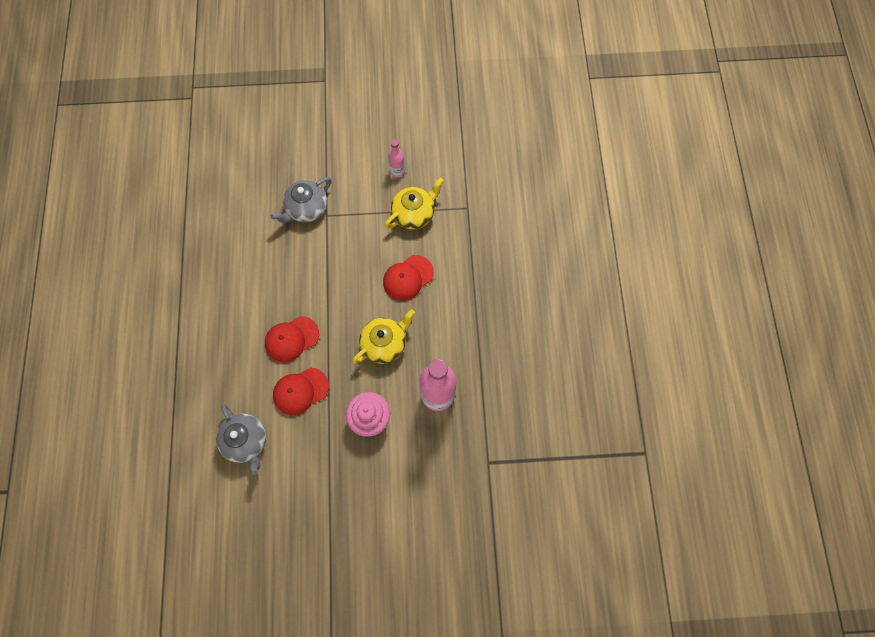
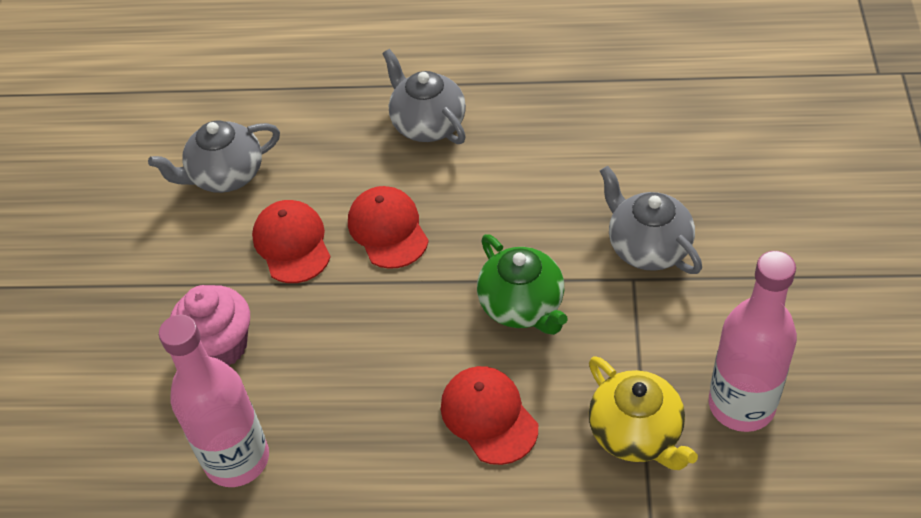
camera: 100 degrees right, 20 degrees down
yellow teapot [352,309,415,364] -> none
pink bottle [388,139,405,177] -> pink bottle [709,251,797,432], size x2.01
none -> grey teapot [382,49,466,144]
none -> green teapot [477,234,568,335]

